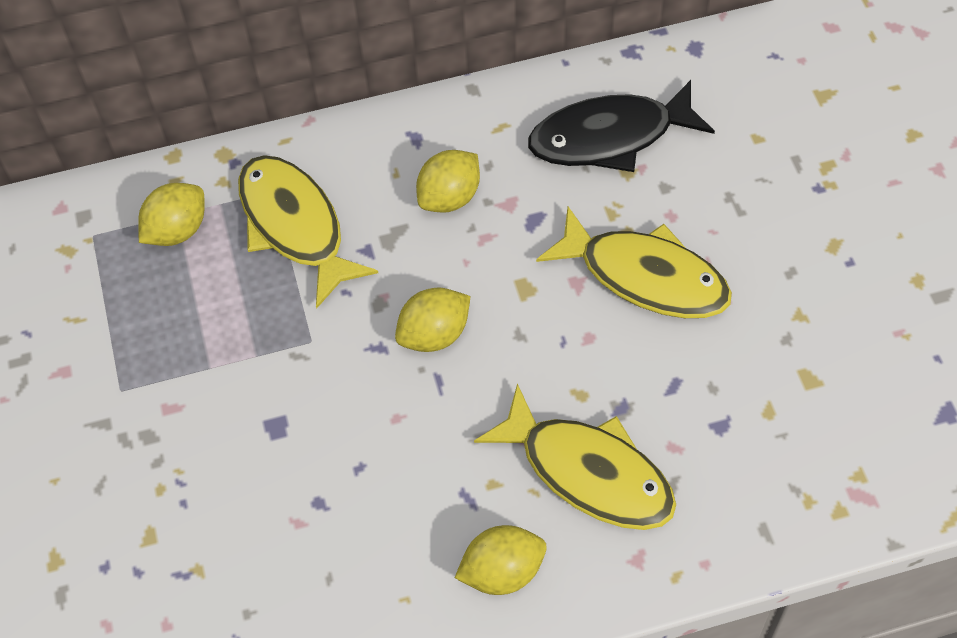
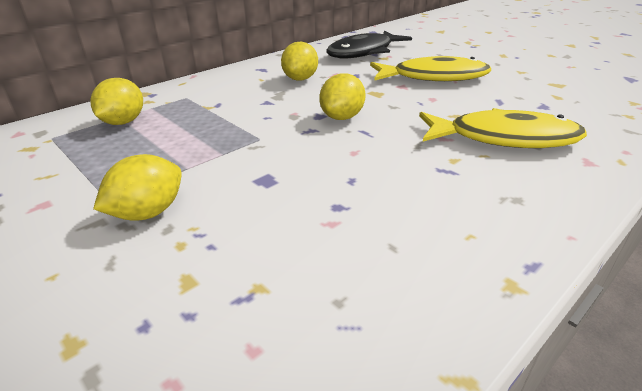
camera: 30 degrees left, 25 degrees down
yellow fish [238,155,378,309] -> none
yellow lemon [455,525,547,595] -> yellow lemon moved to [93,154,182,221]

